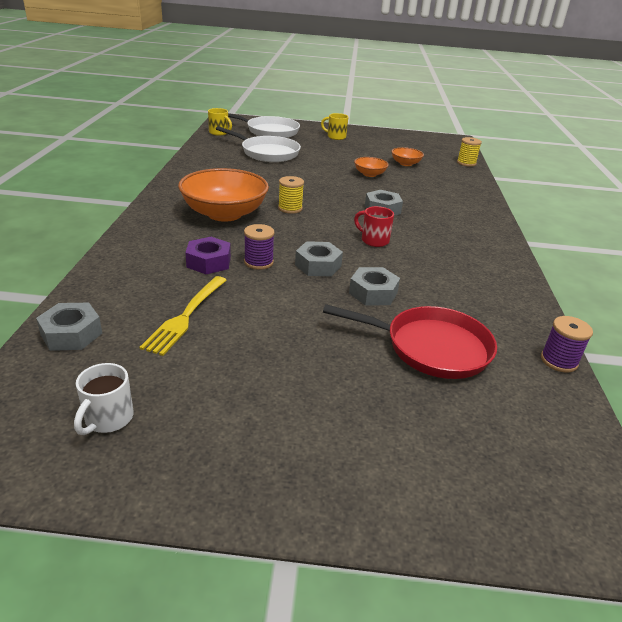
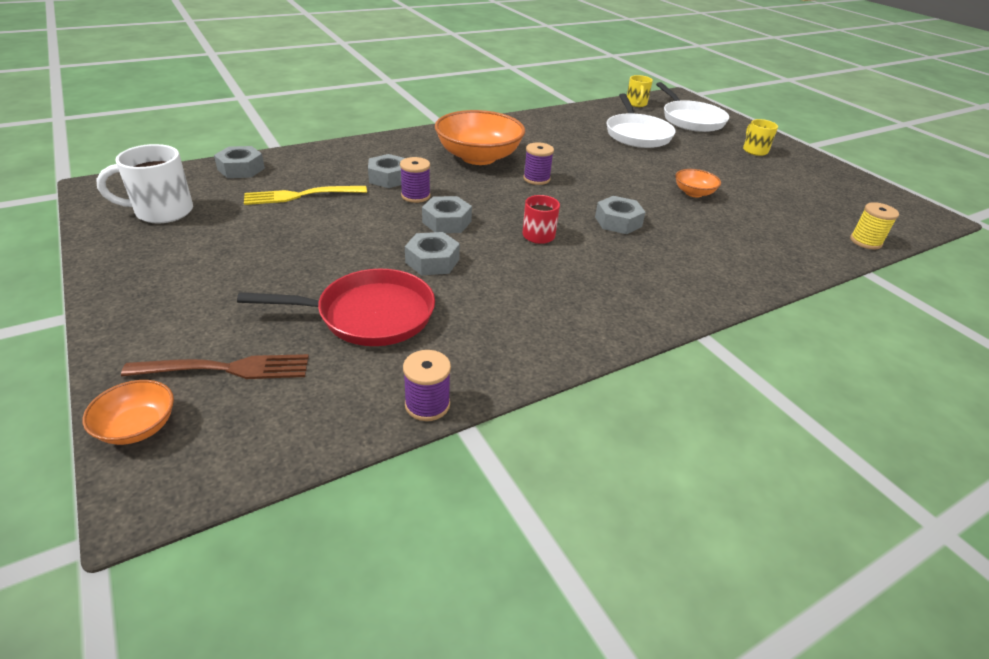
camera: 55 degrees right, 5 degrees up
white mug [74,363,134,435] -> white mug [96,144,193,223], size x1.58
purple nut [185,237,231,274] -> grey nut [368,154,405,188]
yellow spool [278,176,304,214] -> purple spool [523,142,554,185]
red pan [323,304,497,379] -> red pan turned 75 degrees counterclockwise [237,269,435,346]
orange bowl [392,147,424,166] -> orange bowl moved to [83,380,174,445]
none -> brown fork [121,354,309,379]

